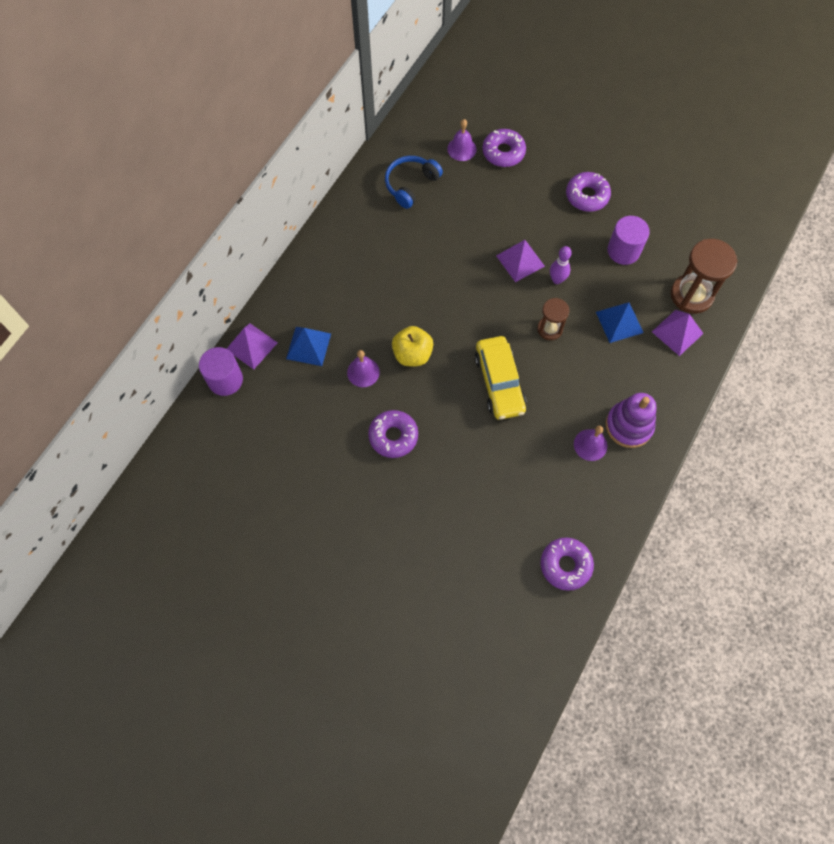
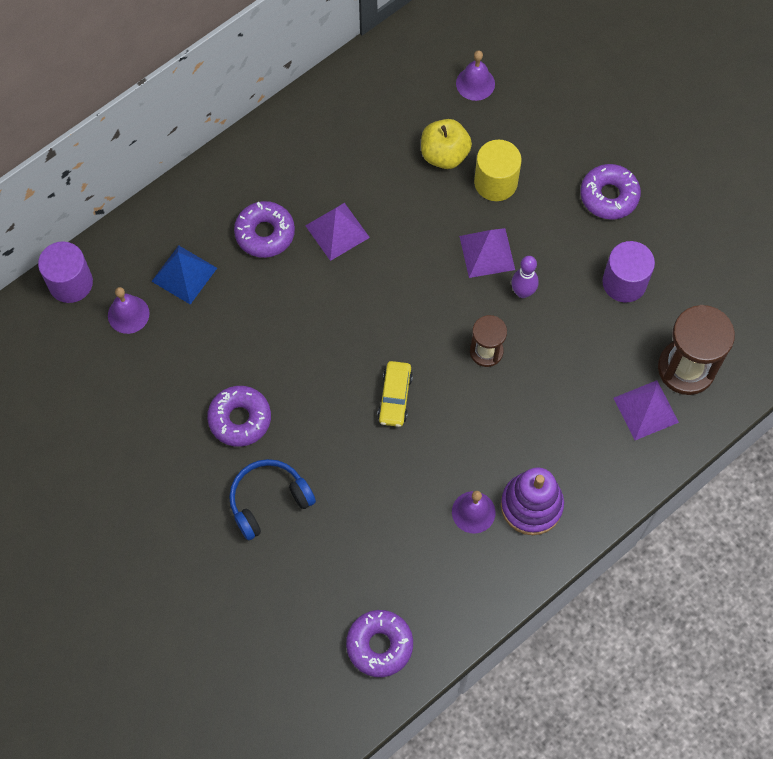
camera: 20 degrees right, 0 degrees up
purple pyramid [227,323,278,369] -> purple pyramid moved to [305,203,370,261]
purple bell [347,350,380,387] -> purple bell moved to [108,287,150,334]
blue headphones [385,156,443,209] -> blue headphones moved to [229,459,316,540]
yellow apple [392,326,433,366] -> yellow apple moved to [421,119,472,169]
yellow car [475,336,526,420] -> yellow car [377,361,413,427], size x0.60
purple donut [482,129,526,167] -> purple donut moved to [234,201,295,258]
blue pyramid [596,302,644,343] -> none
none -> yellow cylinder [474,140,522,201]

